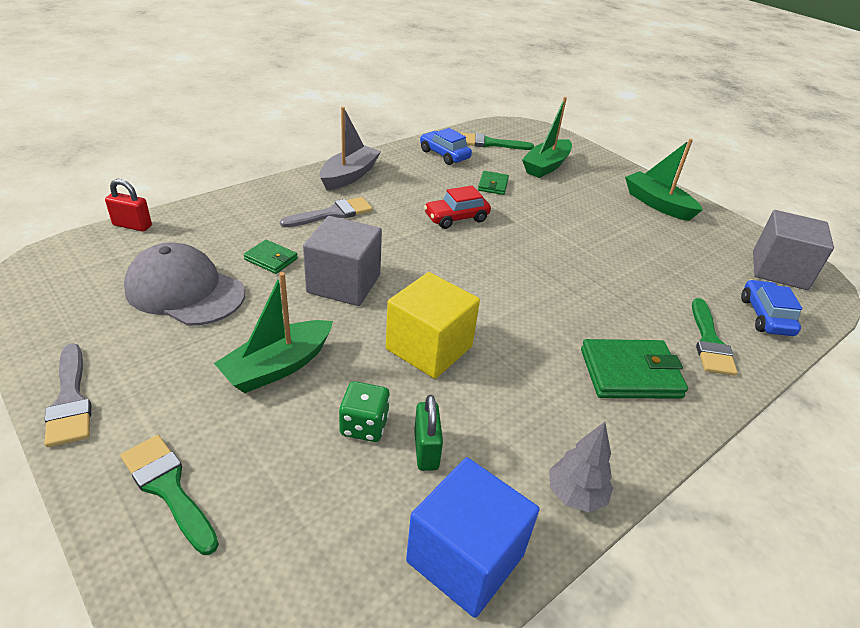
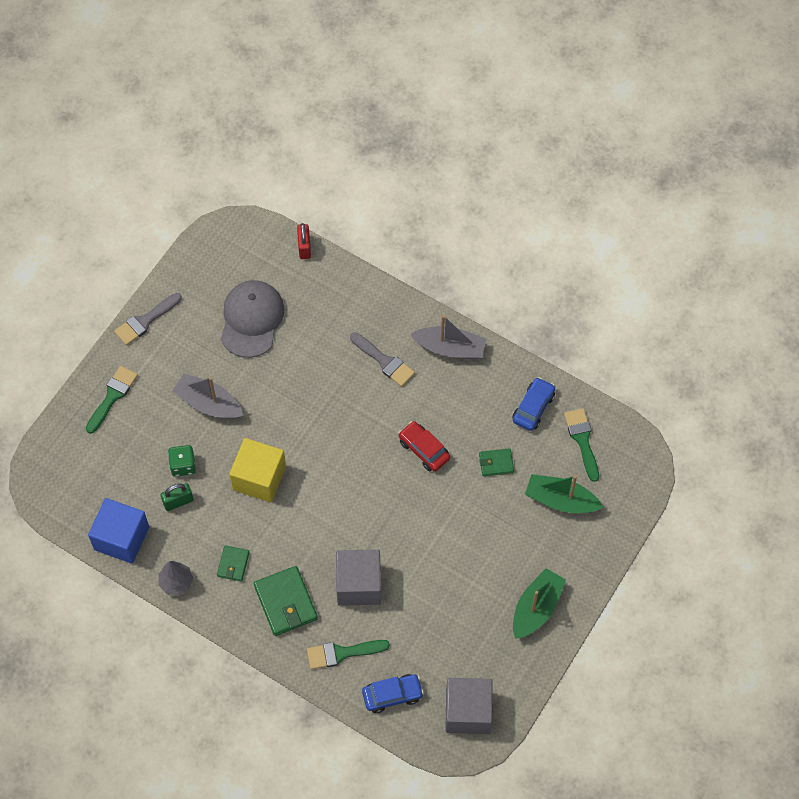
camera: 75 degrees right, 25 degrees up
green boat [214,272,333,393] -> grey boat [172,373,243,420]
green wallet [244,240,298,274] -> green wallet moved to [217,545,250,581]
grey cube [303,216,382,306] -> grey cube moved to [336,550,381,606]

